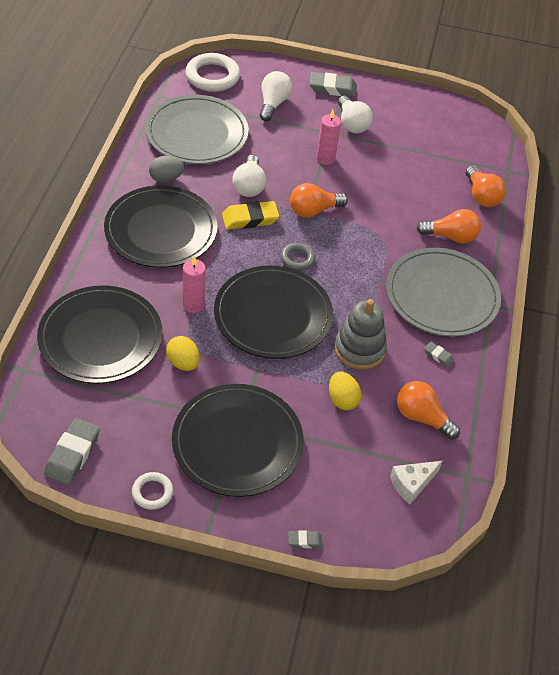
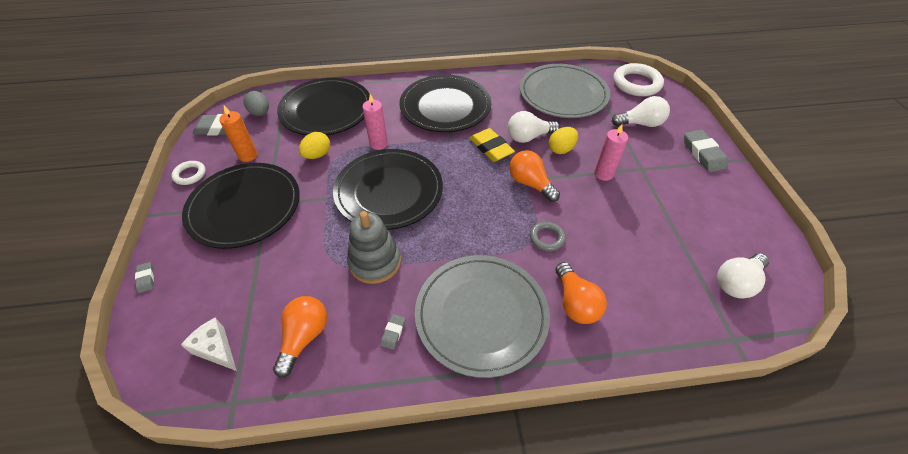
camera: 75 degrees right, 0 degrees up
grey egg [149,156,184,183] -> grey egg moved to [244,91,269,116]
grey ring [281,243,315,270] -> grey ring moved to [530,221,566,251]
yellow egg [329,372,361,410] -> yellow egg moved to [549,127,578,154]
white light bulb [338,95,373,133] -> white light bulb moved to [717,253,769,299]
orange light bulb [466,166,506,207] -> none
none -> orange candle [219,106,257,162]

